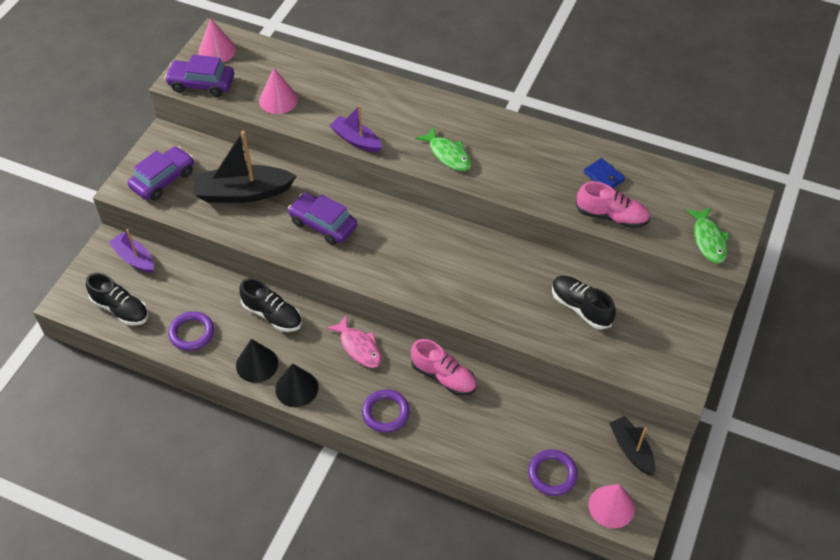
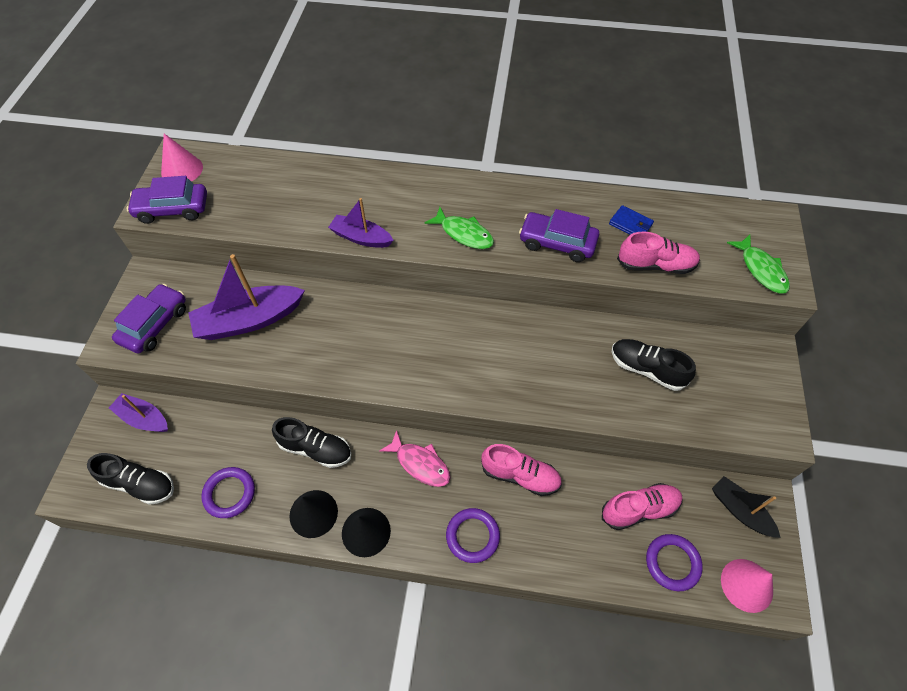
camera: 15 degrees left, 5 degrees up
black boat [194,131,297,203] -> purple boat [188,254,305,340]
pink cone [259,68,298,114] -> none
purple car [288,193,357,245] -> purple car moved to [519,209,599,262]
none -> pink shoe [602,483,682,530]

